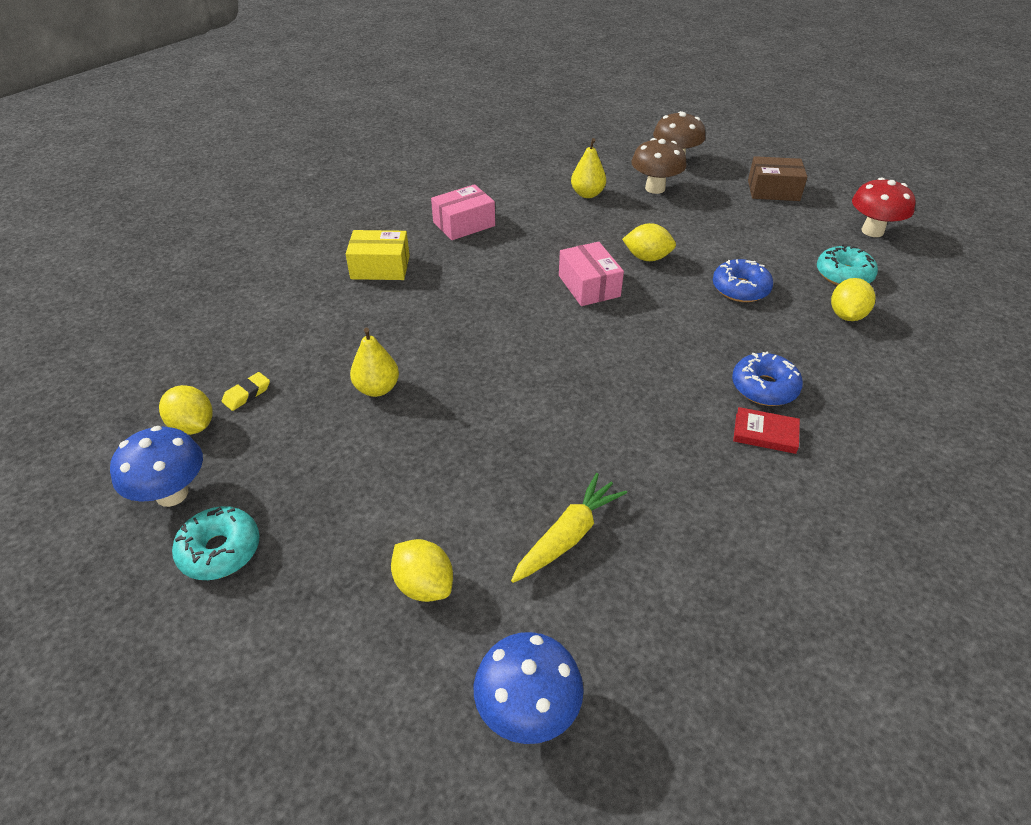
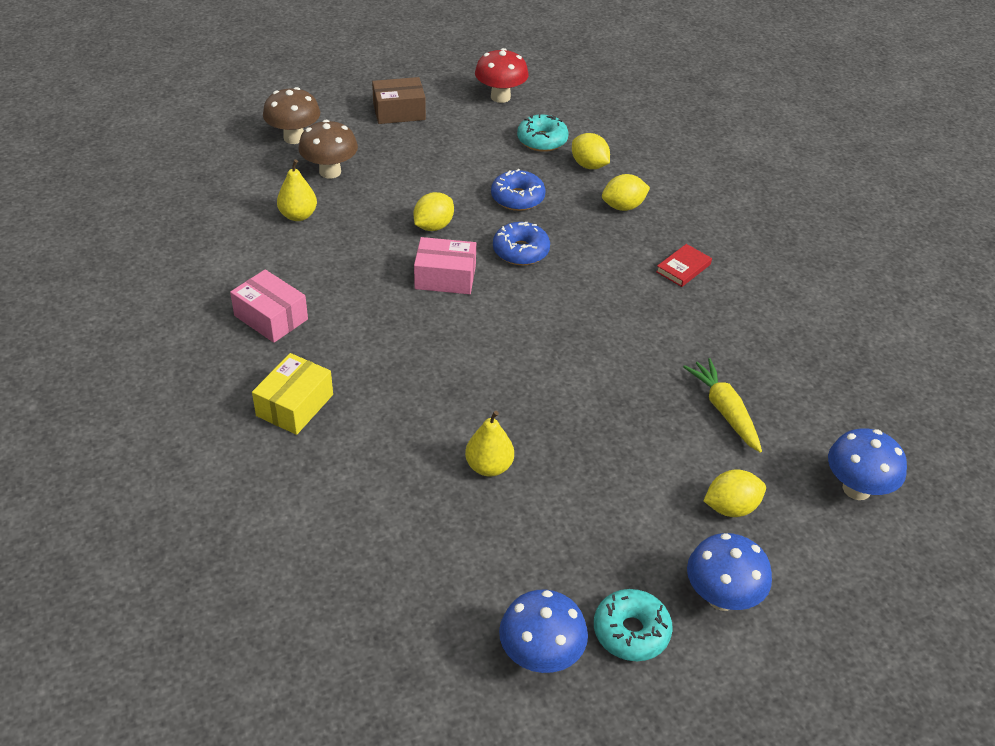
camera: 65 degrees left, 0 degrees up
yellow lemon [159,385,213,435] -> yellow lemon moved to [602,174,650,211]
yellow eraser [222,372,270,411] -> none
pink box [431,184,495,240] -> pink box turned 45 degrees counterclockwise [230,269,308,343]
blue donut [732,352,803,406] -> blue donut moved to [493,222,550,265]
brown box [748,156,807,201] -> brown box turned 45 degrees clockwise [372,77,426,124]
none -> blue mushroom [687,533,772,611]

